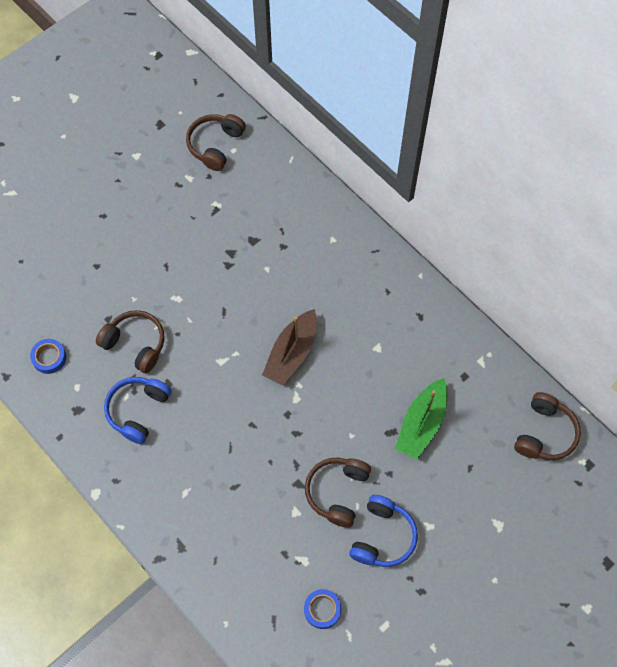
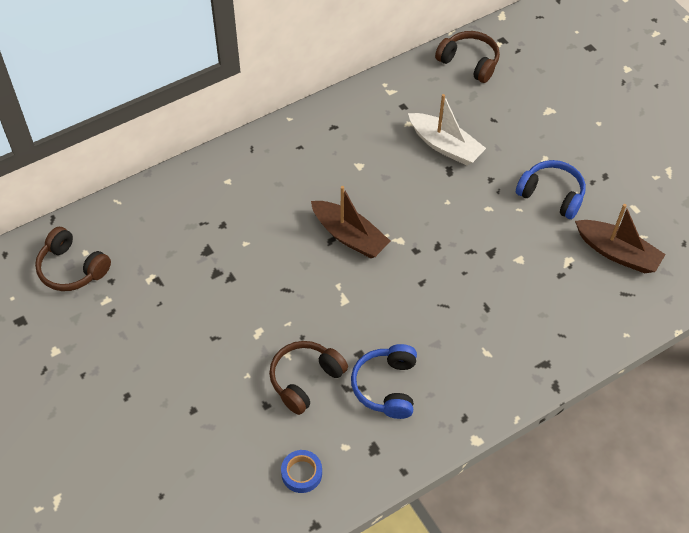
camera: 80 degrees left, 10 degrees down
blue headphones [104,377,172,444] -> blue headphones turned 60 degrees clockwise [351,344,417,419]
blue tape [304,589,341,629] -> brown boat [575,204,666,273]
brown headphones [305,458,371,528] -> none
green boat [395,378,448,459] -> white boat [408,94,486,166]

